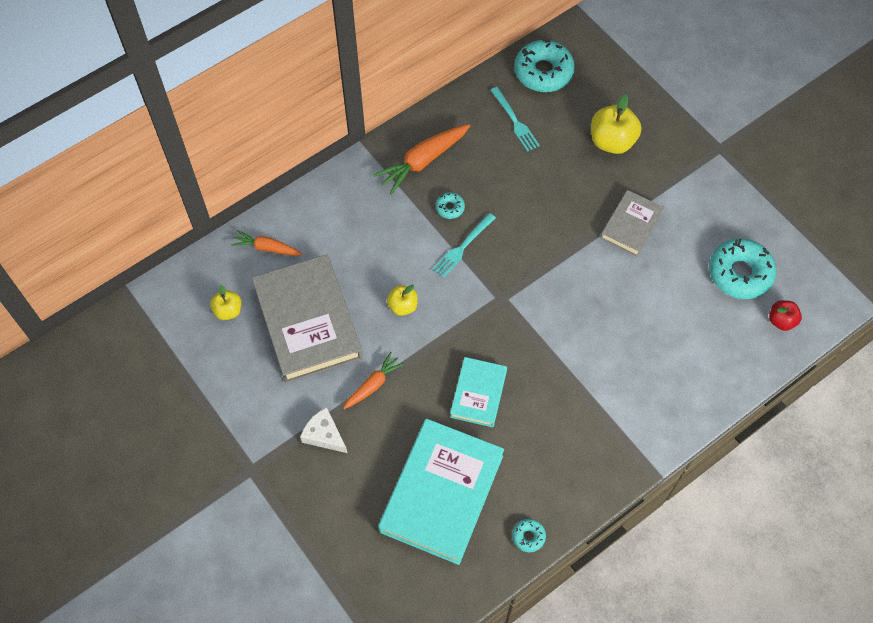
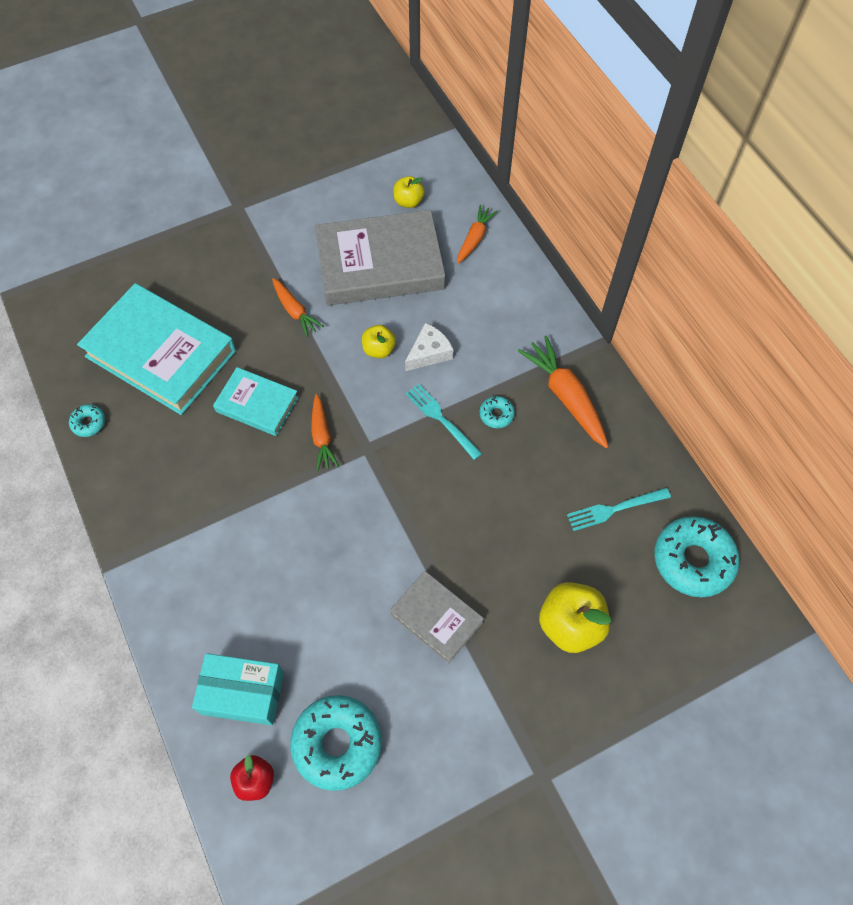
camera: 100 degrees right, 0 degrees up
white cheese [300,407,347,453] -> white cheese moved to [405,323,454,371]
none -> turquoise box [192,653,284,725]
none -> orange carrot [311,394,339,471]

